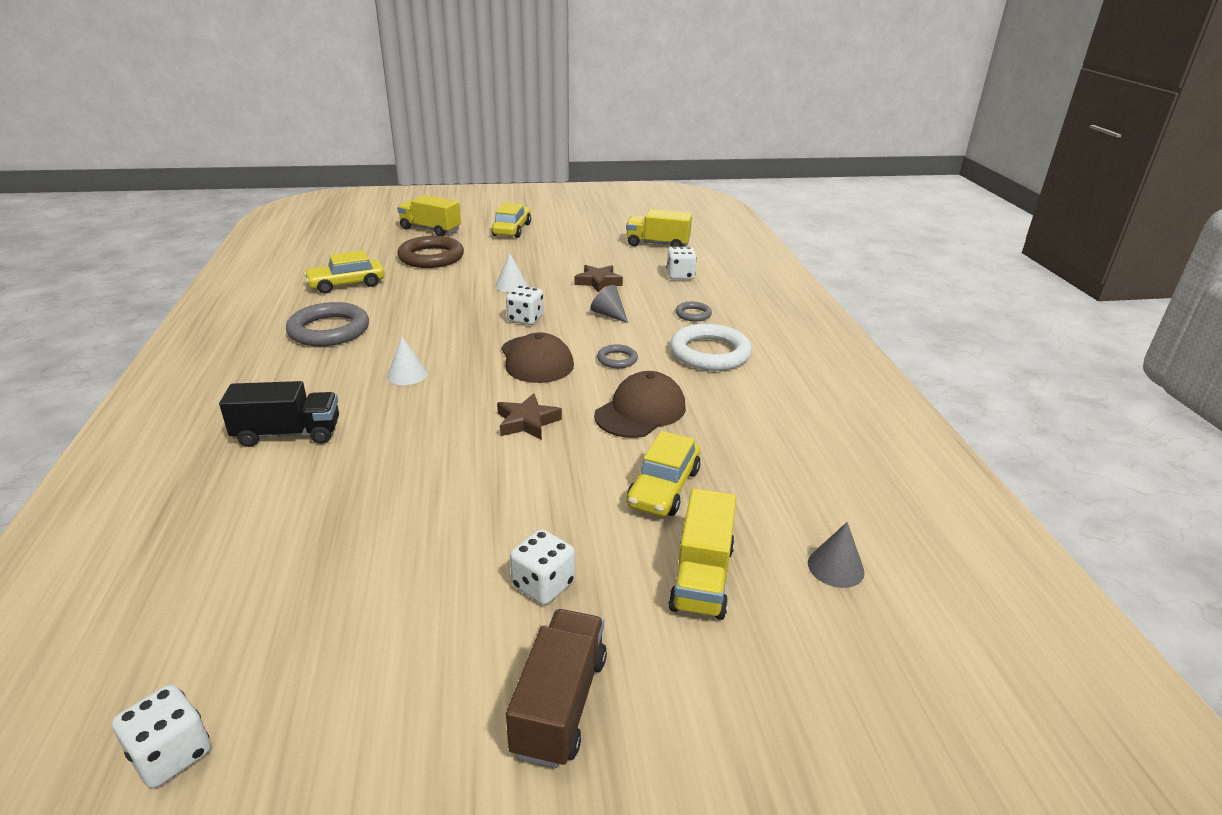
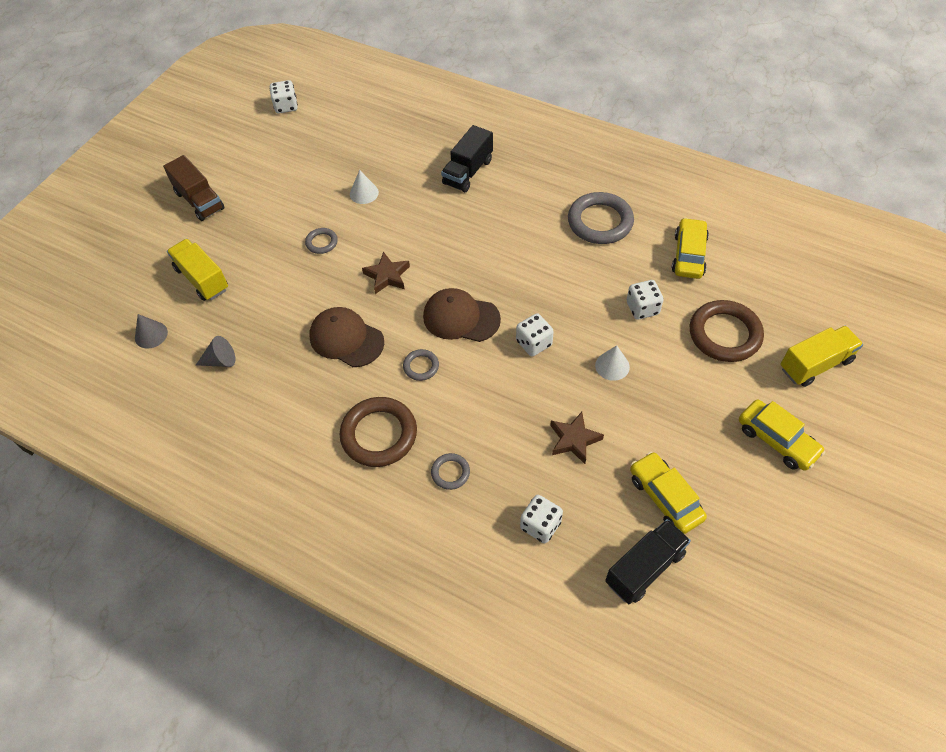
camera: 130 degrees right, 25 degrees up
white cone [387,337,428,385] -> white cone moved to [350,170,379,204]
white dice [510,529,575,605] -> white dice moved to [626,280,664,320]
grey cone [590,285,628,323] -> grey cone moved to [196,336,235,367]
brown cap [594,371,686,438] -> brown cap turned 135 degrees clockwise [310,307,384,367]
yellow truck [626,209,692,247] -> black truck [605,519,691,604]
yellow car [627,431,701,517] -> yellow car moved to [630,452,707,534]
white ring [670,324,752,371] -> brown ring [340,397,417,467]
none -> grey ring [305,228,338,254]

